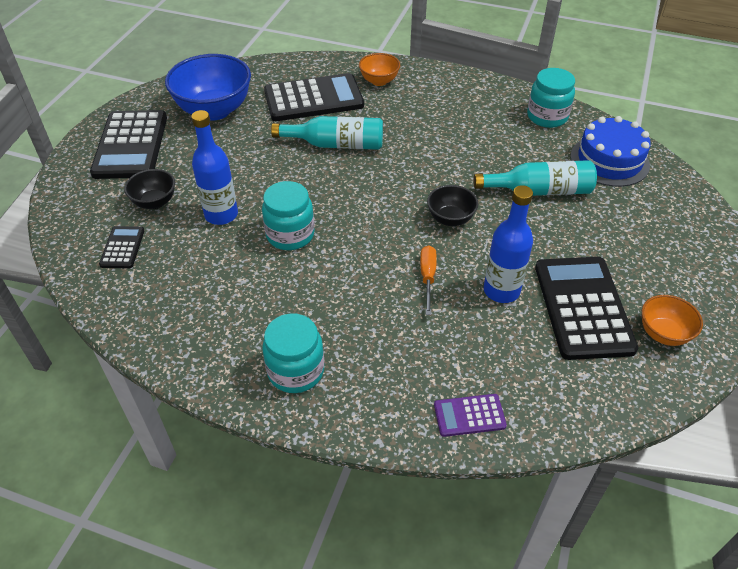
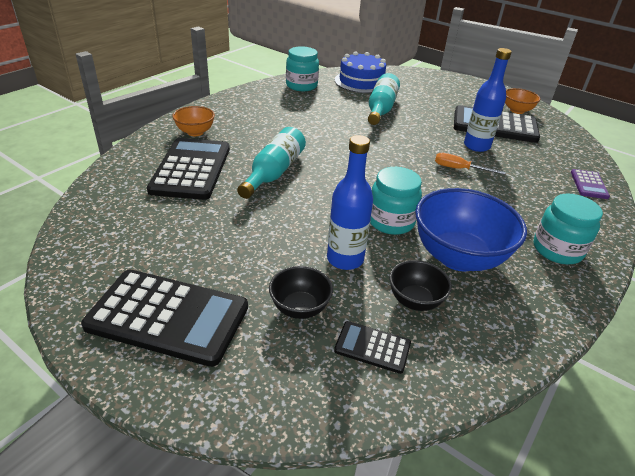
camera: 75 degrees left, 10 degrees down
blue bowl [165,54,251,121] -> blue bowl moved to [415,188,527,271]
black bowl [427,185,478,226] -> black bowl moved to [389,260,452,311]

